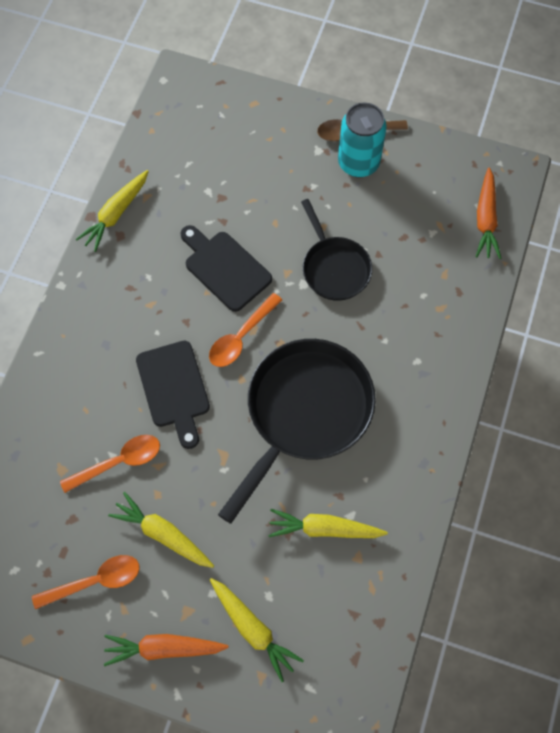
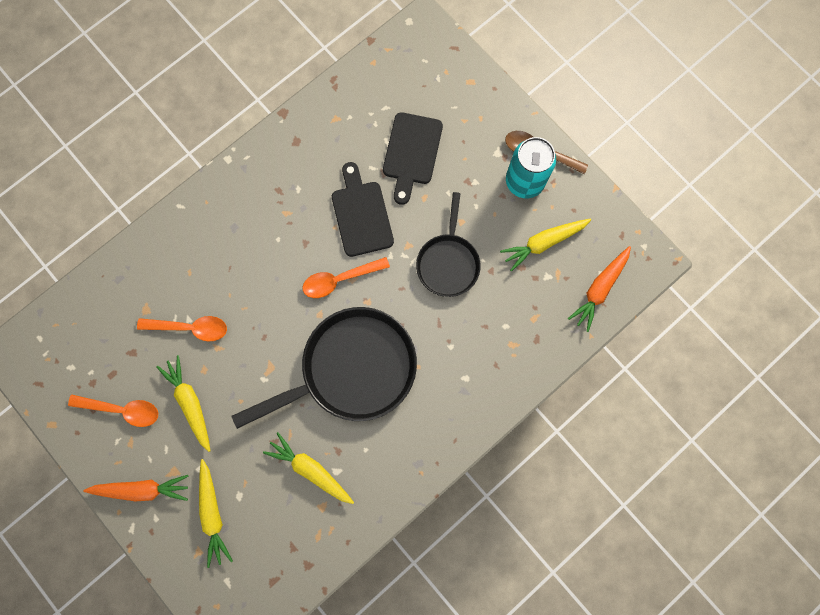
camera: 30 degrees right, 10 degrees up
yellow carrot [76,170,149,252] -> yellow carrot moved to [500,219,591,272]
orange carrot [104,634,229,666] -> orange carrot turned 150 degrees clockwise [83,475,188,501]
black cutting board [136,341,210,449] -> black cutting board moved to [383,112,443,205]

